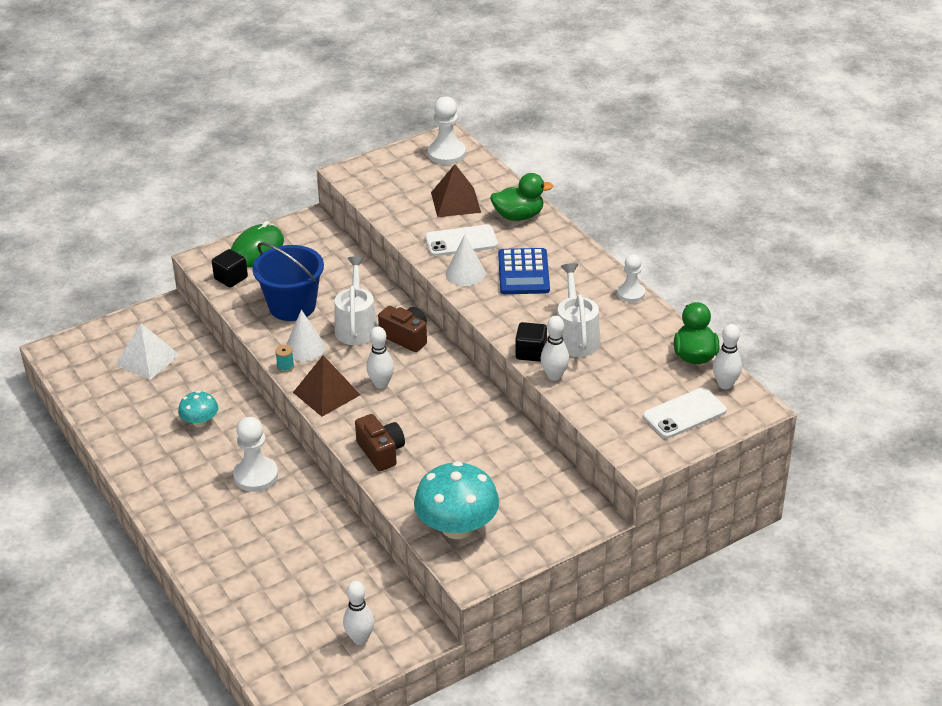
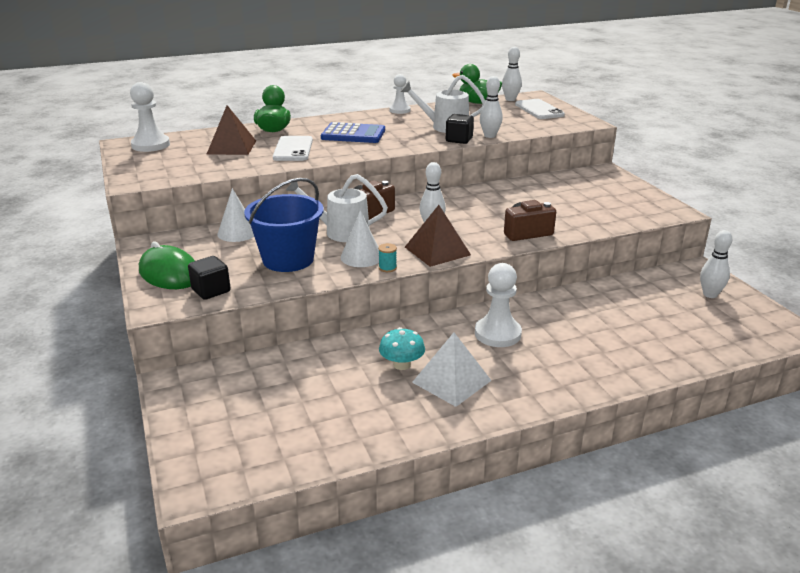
camera: 80 degrees left, 10 degrees down
white pyramid [115,323,179,380] -> white pyramid moved to [412,332,492,407]
turquoise mushroom [414,461,499,539] -> none
white cone [445,234,486,286] -> white cone moved to [217,188,254,242]

